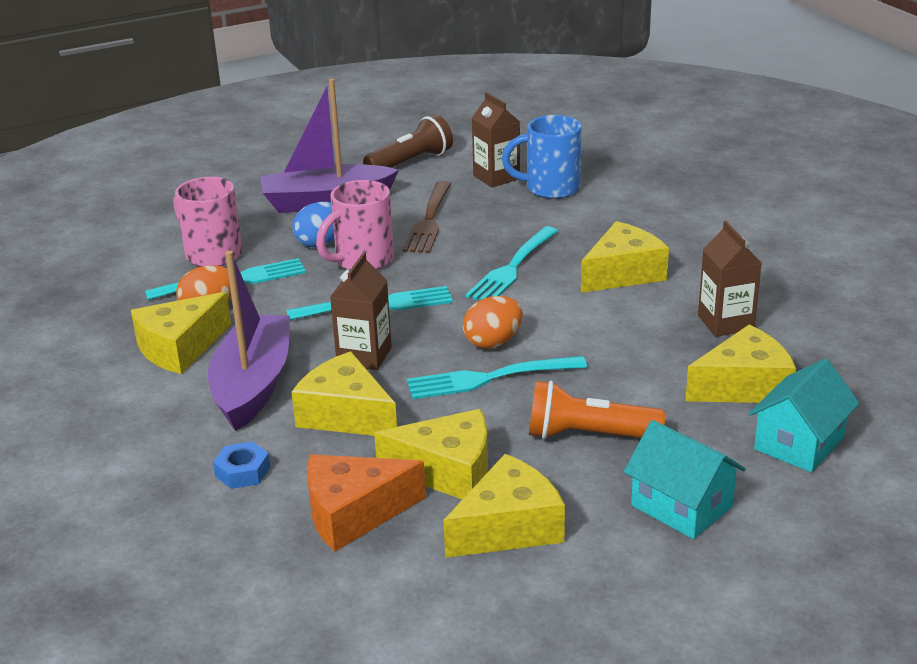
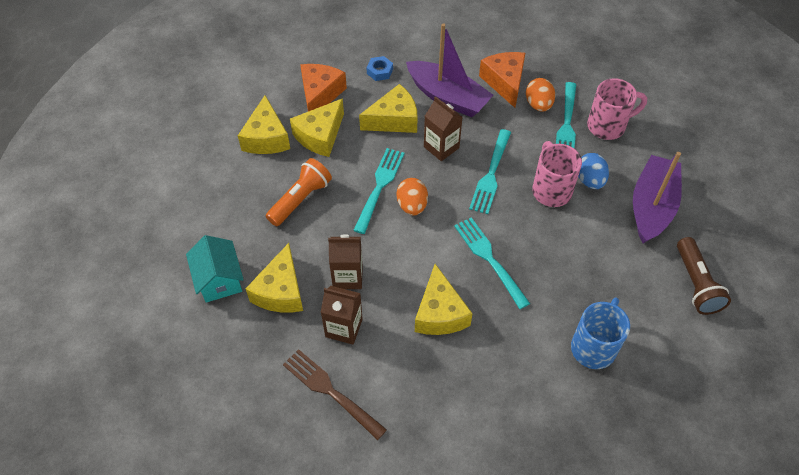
camera: 120 degrees right, 25 degrees up
yellow cheese [131,292,231,374] -> orange cheese [479,52,525,108]
brown fork [403,181,451,253] -> brown fork moved to [283,349,387,440]
brown carton [472,92,520,187] -> brown carton moved to [328,234,363,289]
turquoise house [624,420,746,539] -> none

